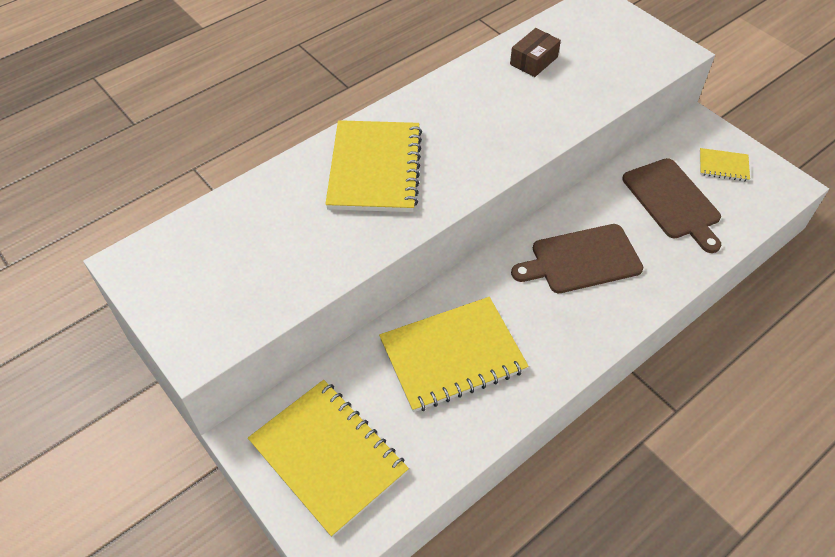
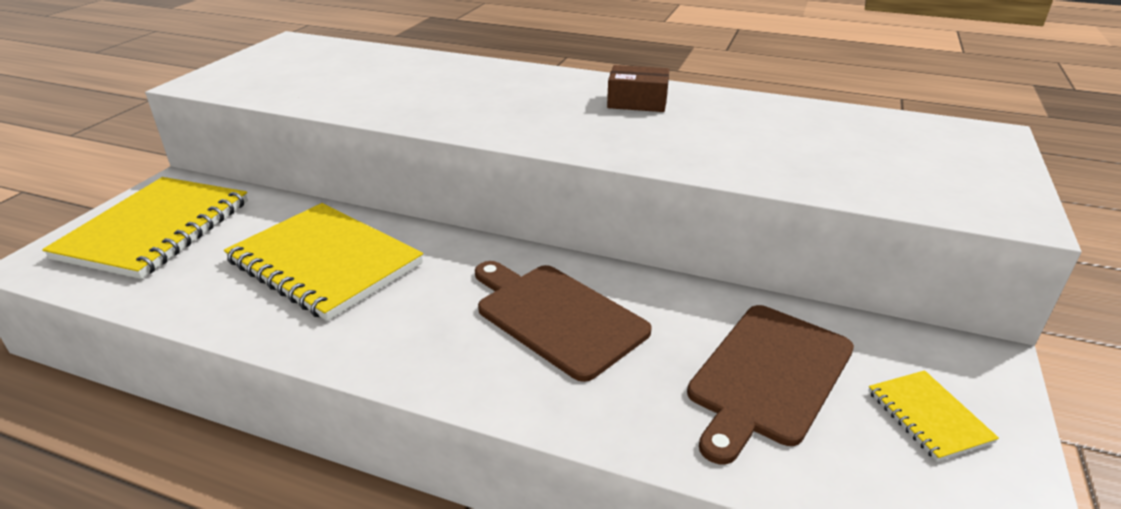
camera: 60 degrees right, 20 degrees down
yellow notebook [325,120,422,212] -> none
brown box [510,28,561,77] -> brown box moved to [607,65,669,112]

